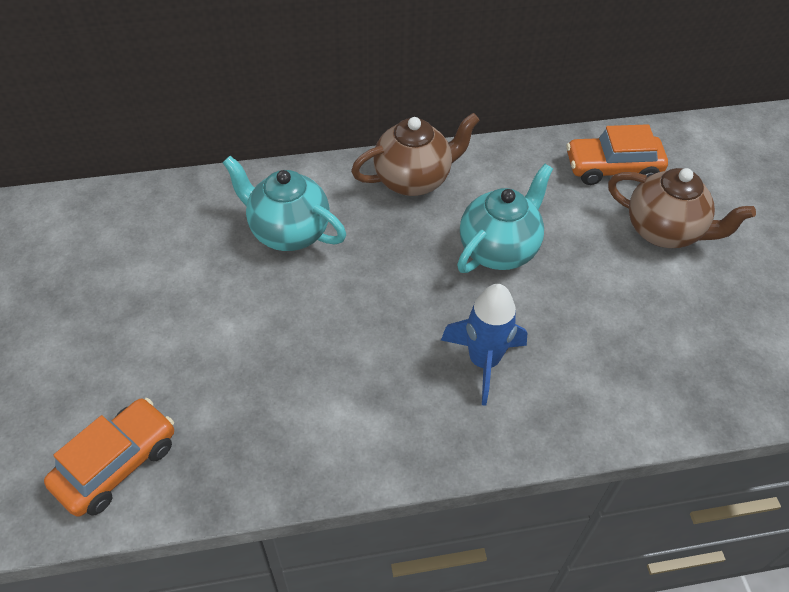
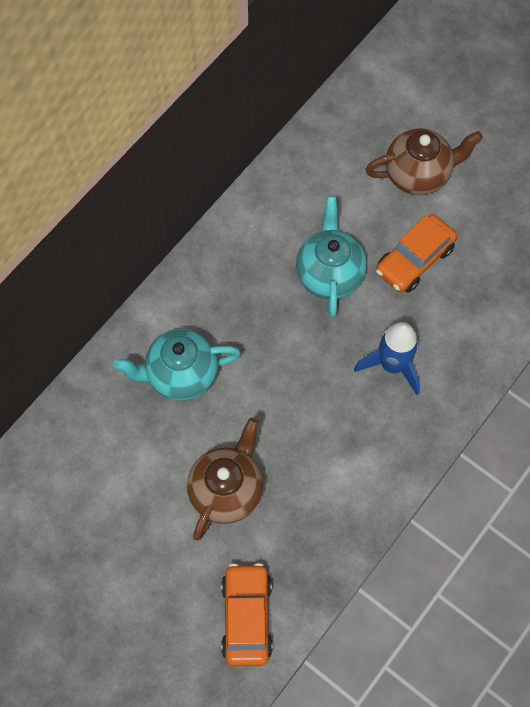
camera: 40 degrees left, 15 degrees up
brown teapot [351,113,480,196] -> brown teapot moved to [187,418,263,540]
orange car [566,124,668,185] -> orange car moved to [376,214,457,292]

